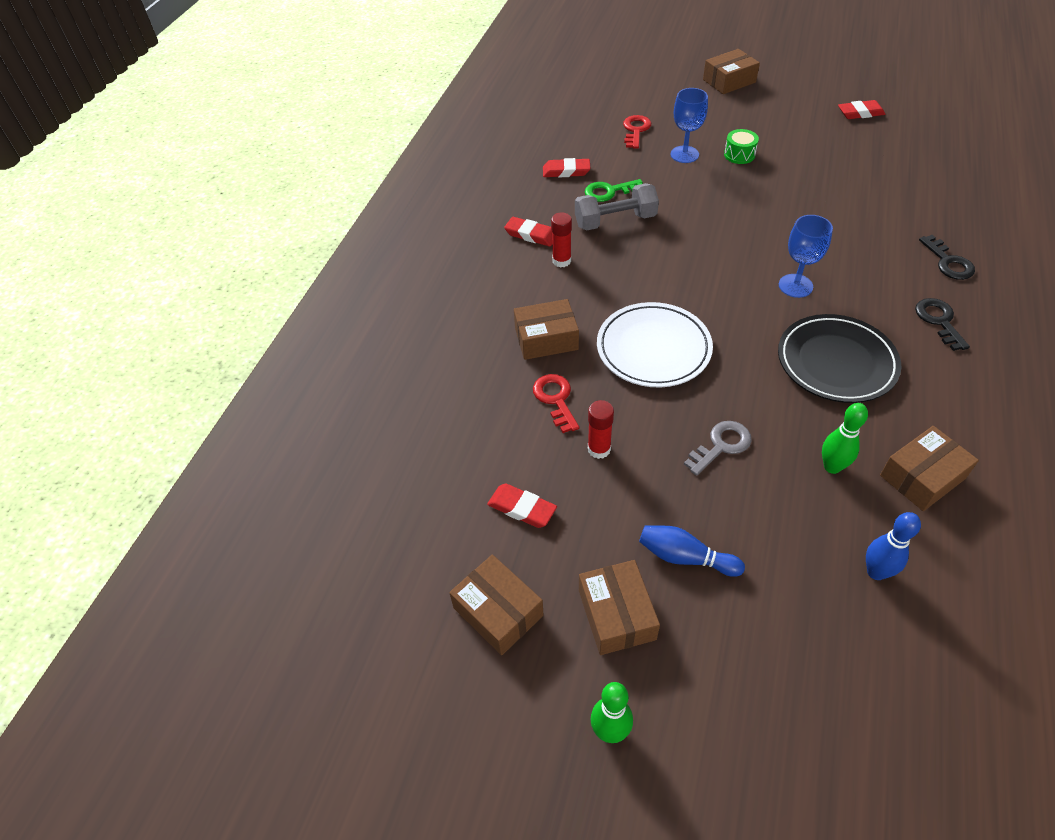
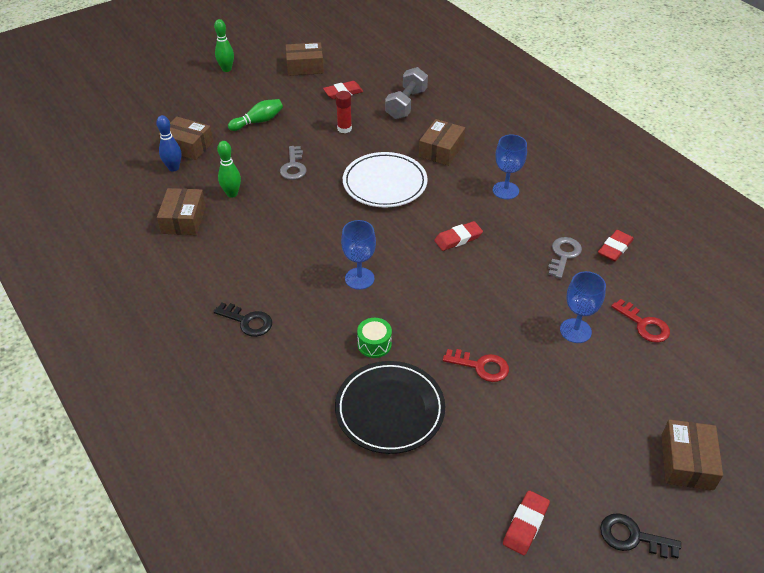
camera: 125 degrees right, 5 degrees down
red eraser [504,217,552,247] -> red eraser moved to [434,221,483,251]
red key [533,374,579,433] -> red key moved to [443,349,509,382]
red glue stick [551,212,572,267] -> blue goblet [493,134,527,199]
grey dumbbell [575,183,659,231] -> grey dumbbell moved to [385,67,428,119]
brown box [579,560,660,655] -> brown box moved to [158,117,213,160]
green key [585,179,643,202] -> grey key [548,237,582,279]
blue bowling pin [639,525,745,577] -> green bowling pin [228,99,283,131]
green drum [724,129,759,164] -> green drum moved to [357,318,392,358]
black plate [778,314,901,403] -> black plate moved to [335,361,445,454]
black key [919,235,975,280] -> black key moved to [600,513,681,558]

